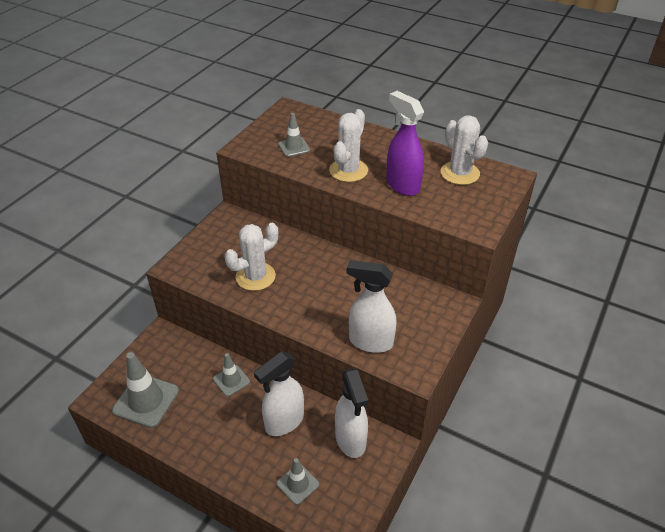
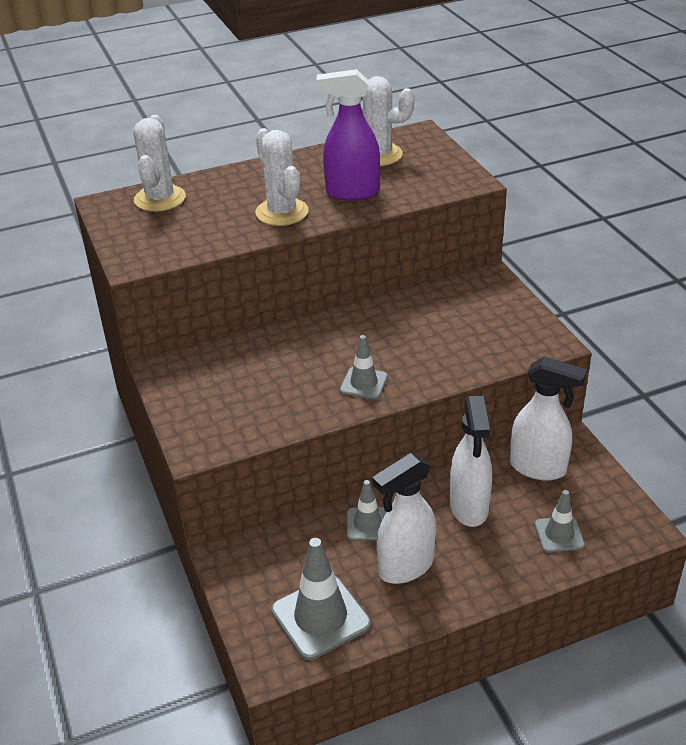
camera: 50 degrees left, 5 degrees down
white cactus [225,223,278,291] -> white cactus moved to [133,115,186,212]
grey traffic cone [278,113,310,157] -> grey traffic cone moved to [340,335,388,399]
white spray bottle [347,260,396,353] -> white spray bottle moved to [372,453,436,584]

